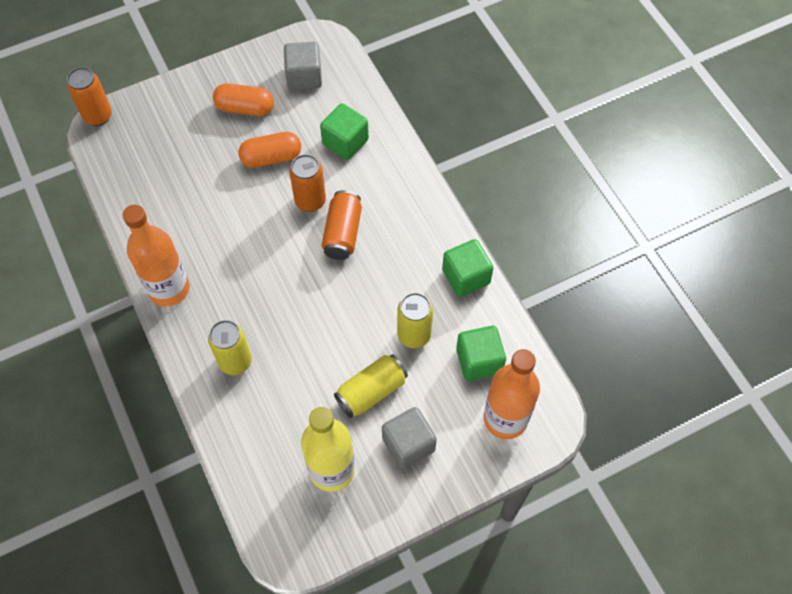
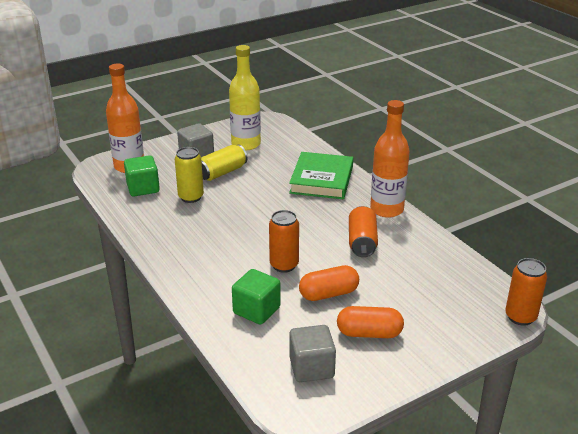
camera: 175 degrees right, 30 degrees down
yellow can [208,320,252,375] -> green book [289,152,353,199]
orange can [322,190,362,260] -> orange can moved to [349,206,378,257]
green cube [442,239,493,297] -> none

